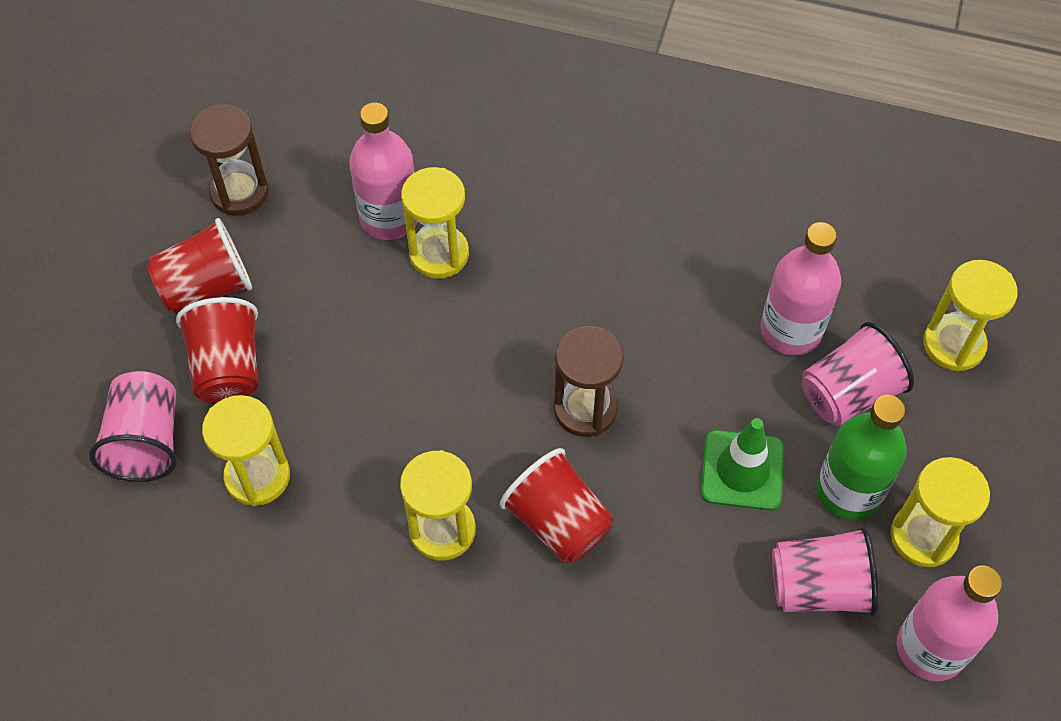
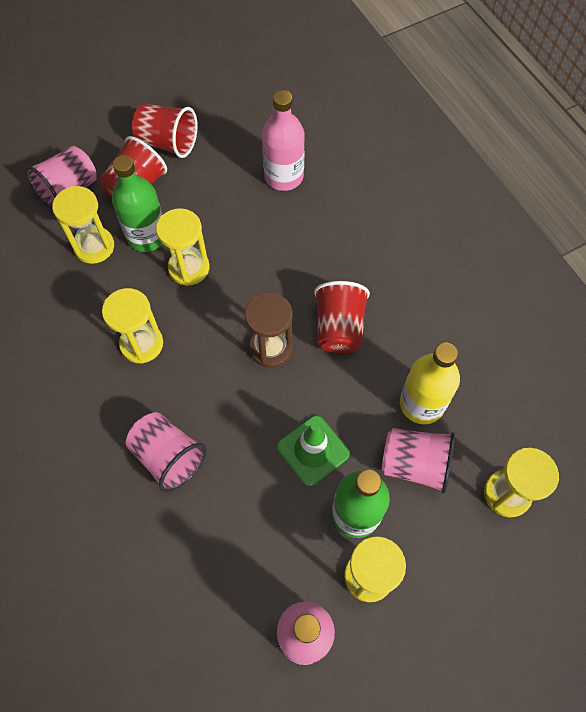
camera: 45 degrees right, 5 degrees up
brown hourglass [189,104,269,216] -> none
yellow hourglass [401,167,469,279] -> yellow hourglass moved to [156,208,209,286]
red cup [500,448,614,564] -> red cup moved to [314,281,370,353]
pink bottle [760,222,841,356] -> yellow bottle [400,343,460,424]
pink cup [772,526,878,616] -> pink cup moved to [126,412,207,493]
none -> green bottle [112,155,163,252]

